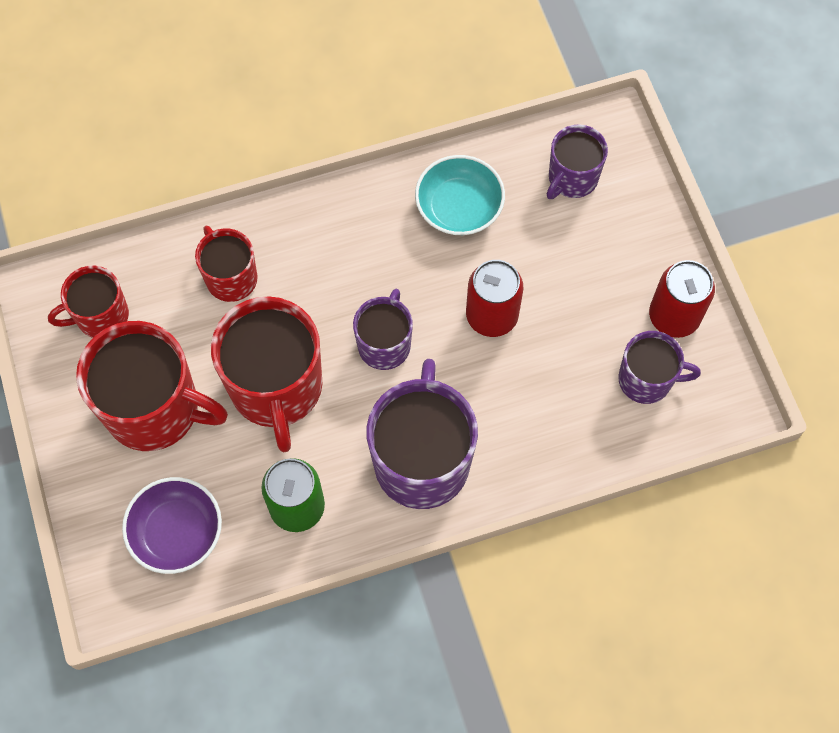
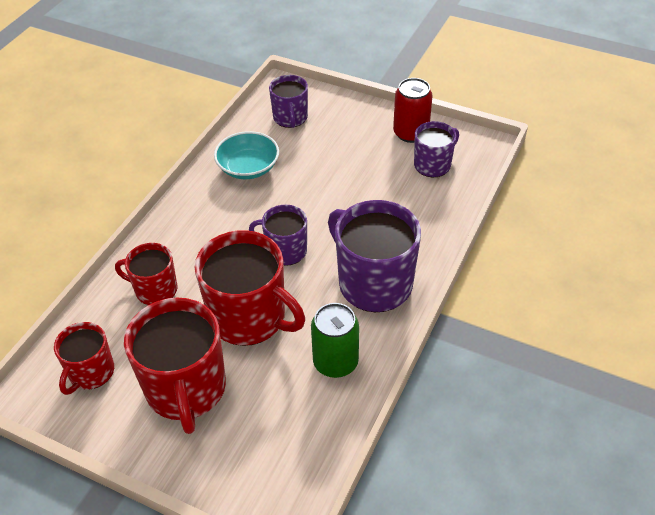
camera: 45 degrees left, 20 degrees down
red mug [76,321,228,451] -> red mug turned 105 degrees clockwise [124,298,226,434]
purple bowl [122,477,222,574] -> none
purple mug [353,289,413,370] -> purple mug turned 45 degrees counterclockwise [249,205,307,266]
red can [466,260,523,337] -> none

